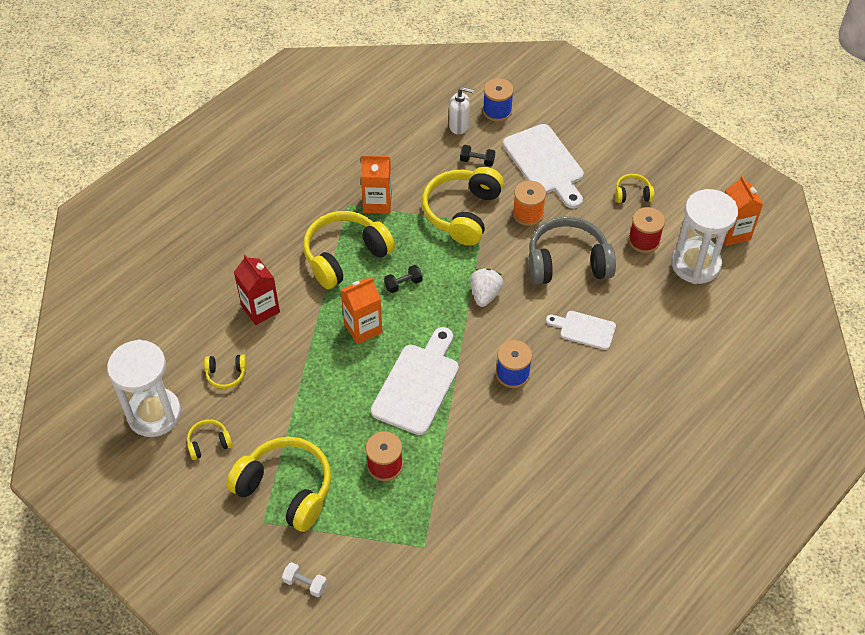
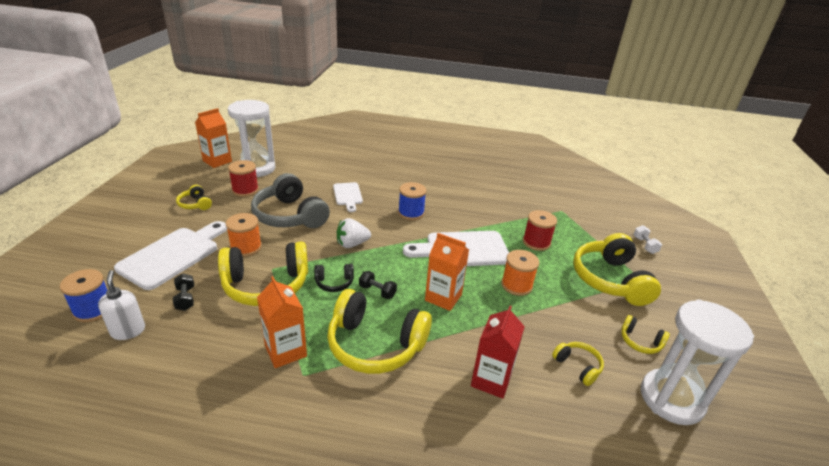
camera: 125 degrees left, 20 degrees down
none -> black headphones [314,264,354,292]
none -> orange spool [501,250,539,296]

